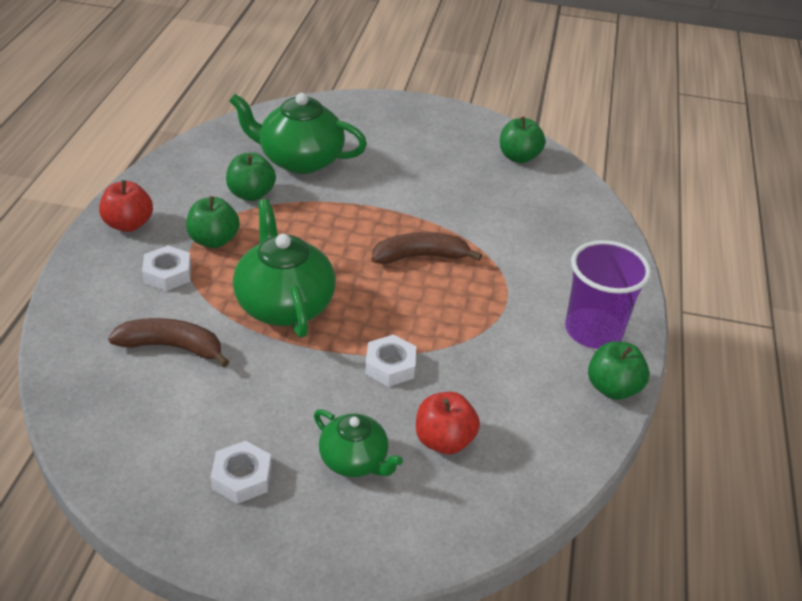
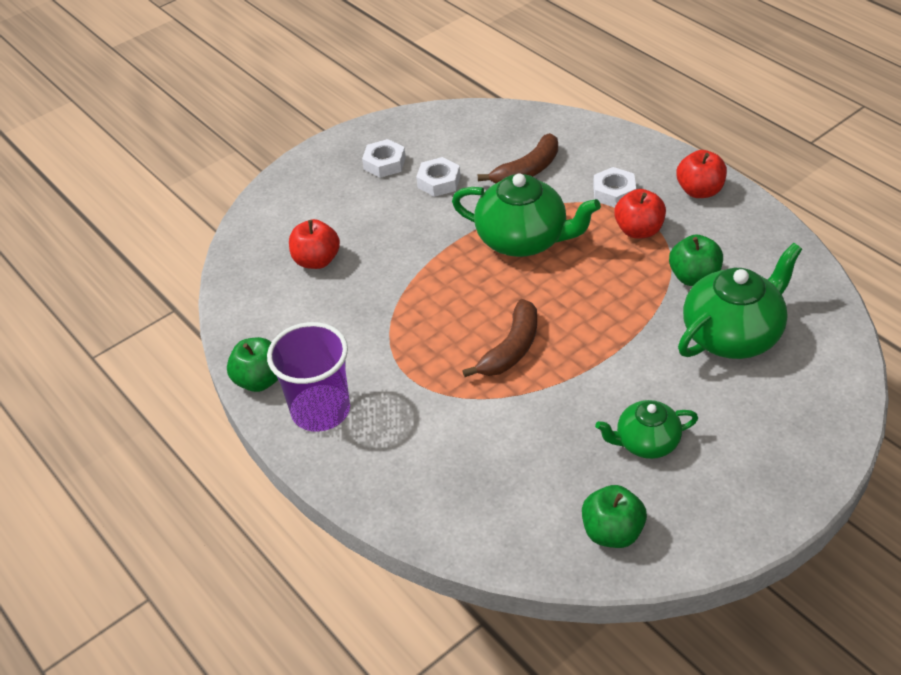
camera: 135 degrees right, 5 degrees up
green apple [186,196,240,248] -> red apple [614,189,666,239]
green teapot [314,409,403,477] -> green teapot moved to [595,400,698,459]
white nut [365,335,416,387] -> white nut moved to [416,157,460,197]

